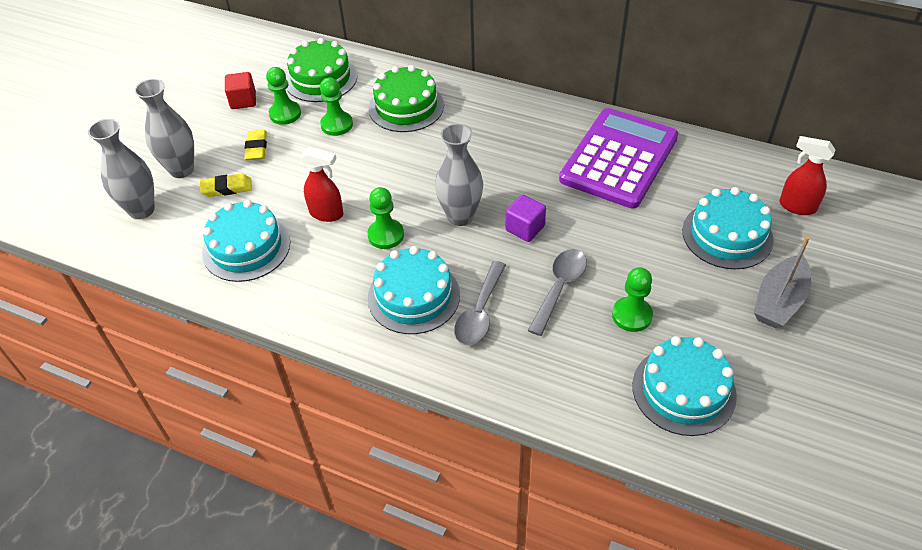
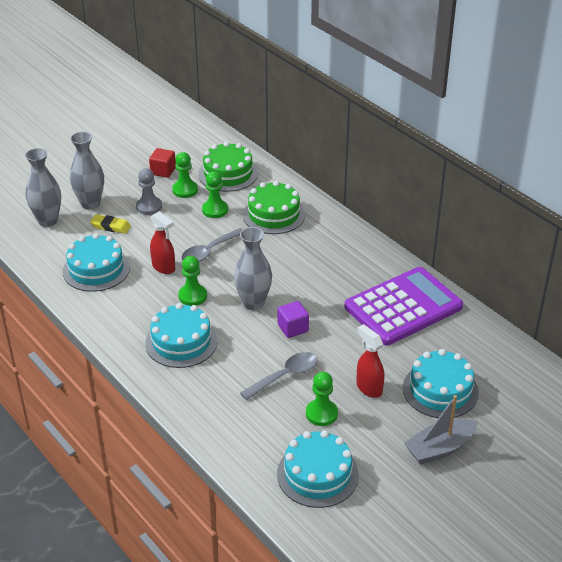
camera: 25 degrees right, 10 degrees down
yellow eraser [244,130,267,160] -> grey pawn [136,168,162,215]
grey spoon [454,261,506,345] -> grey spoon moved to [181,228,243,262]
red spray bottle [779,136,836,215] -> red spray bottle moved to [356,324,384,398]

